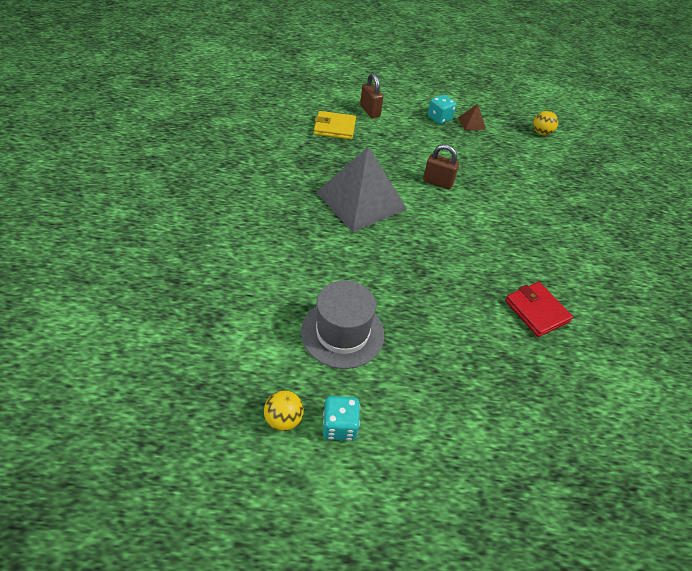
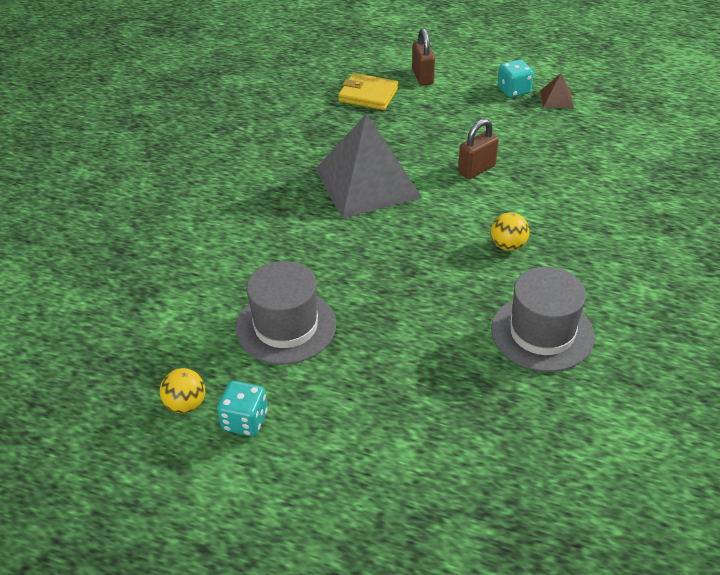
camera: 20 degrees right, 5 degrees down
brown padlock [423,144,459,189] -> brown padlock turned 75 degrees counterclockwise [458,119,499,179]
red wallet [505,282,573,337] -> grey hat [491,267,595,372]
yellow ball [533,111,558,135] -> yellow ball moved to [491,212,530,251]

